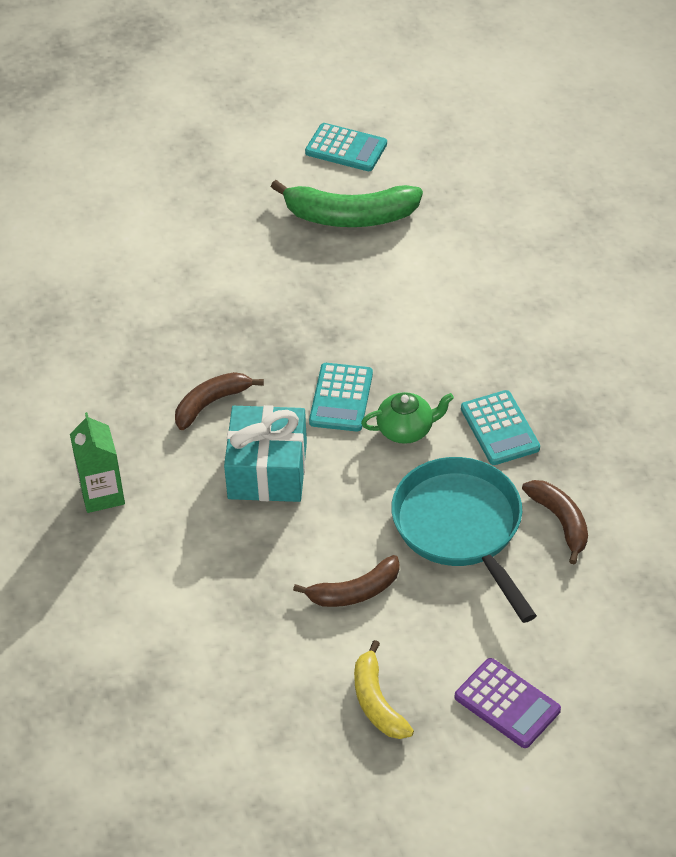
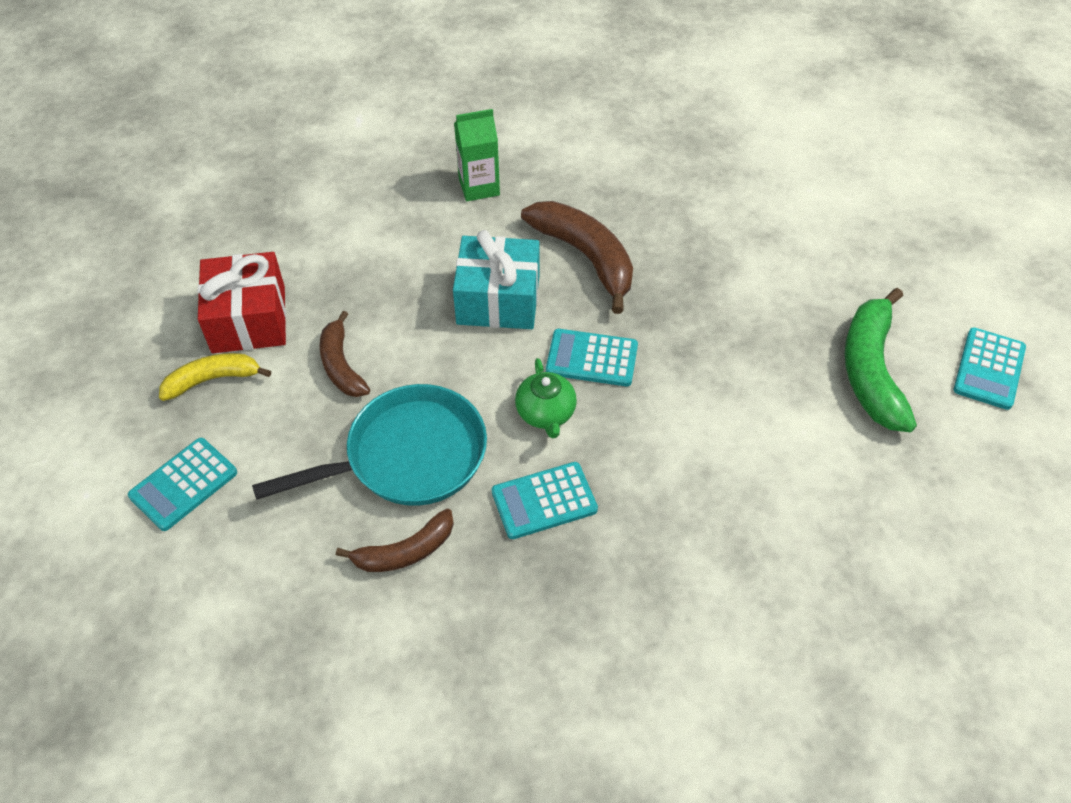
camera: 90 degrees right, 5 degrees up
brown banana [175,372,264,430] -> brown banana [521,201,633,314], size x1.62
purple calculator [455,658,561,748] -> turquoise calculator [128,438,237,531]
none -> red gift [198,252,286,353]

